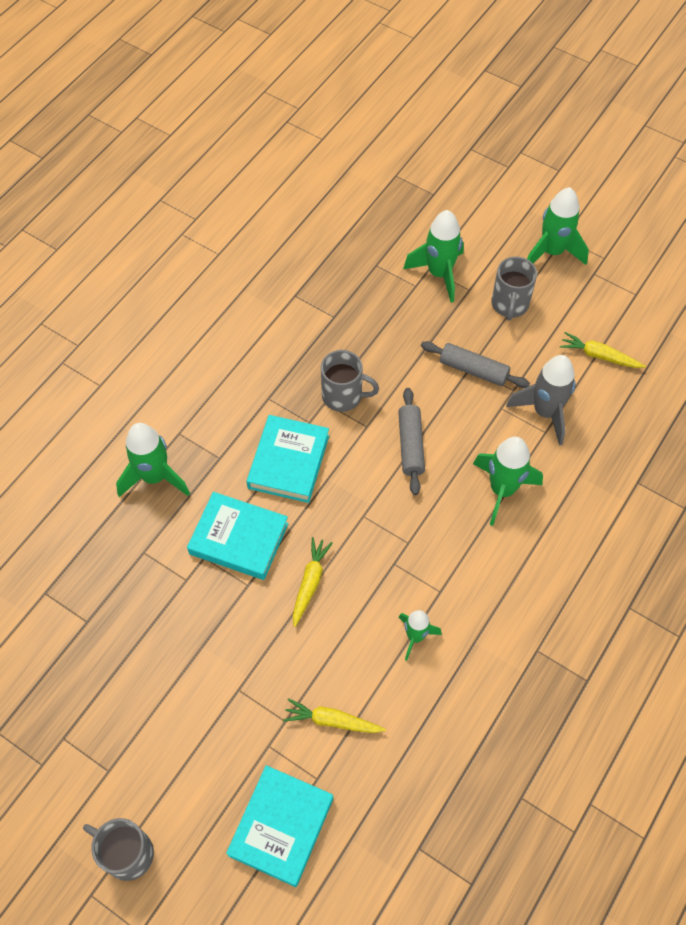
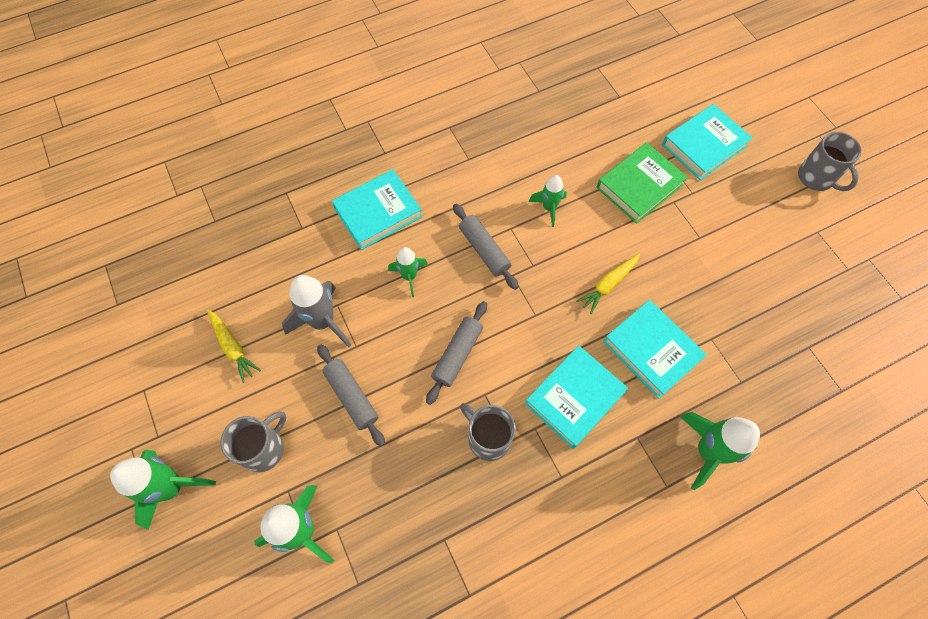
camera: 150 degrees left, 5 degrees up
yellow carrot [283,698,386,733] -> green book [596,142,688,224]
green rocket [473,437,543,526] -> green rocket [388,247,428,297], size x0.60
none -> turquoise book [332,169,422,250]
none -> grey rolling pin [453,204,519,290]

